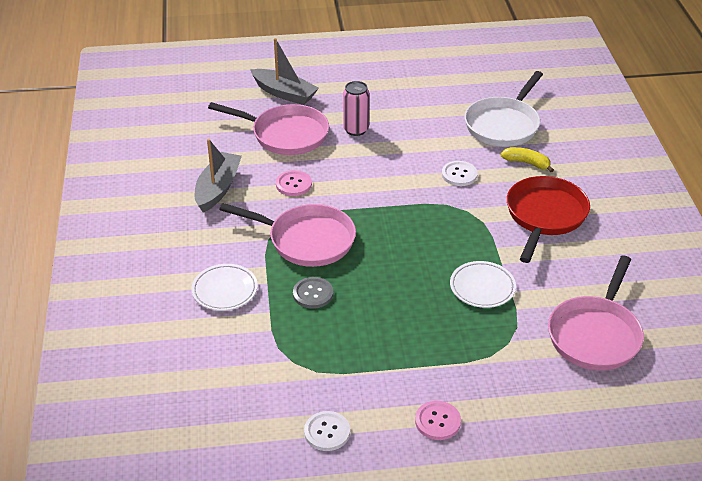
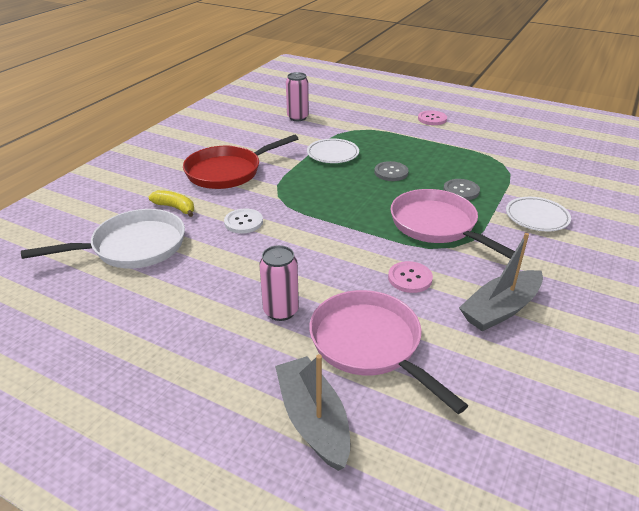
camera: 145 degrees left, 5 degrees down
white button [304,411,350,451] -> none
yellow banana [501,147,554,172] -> yellow banana turned 150 degrees clockwise [149,190,194,217]
pink pan [548,256,644,370] -> pink can [286,72,309,121]
none -> grey button [374,161,409,181]

